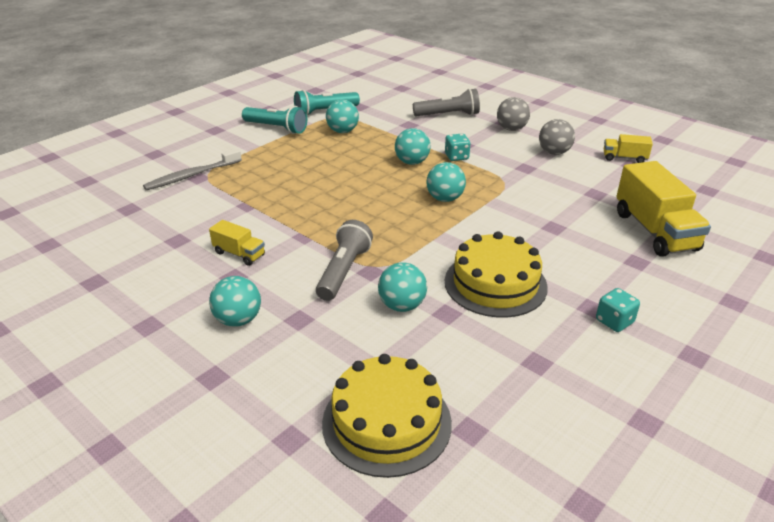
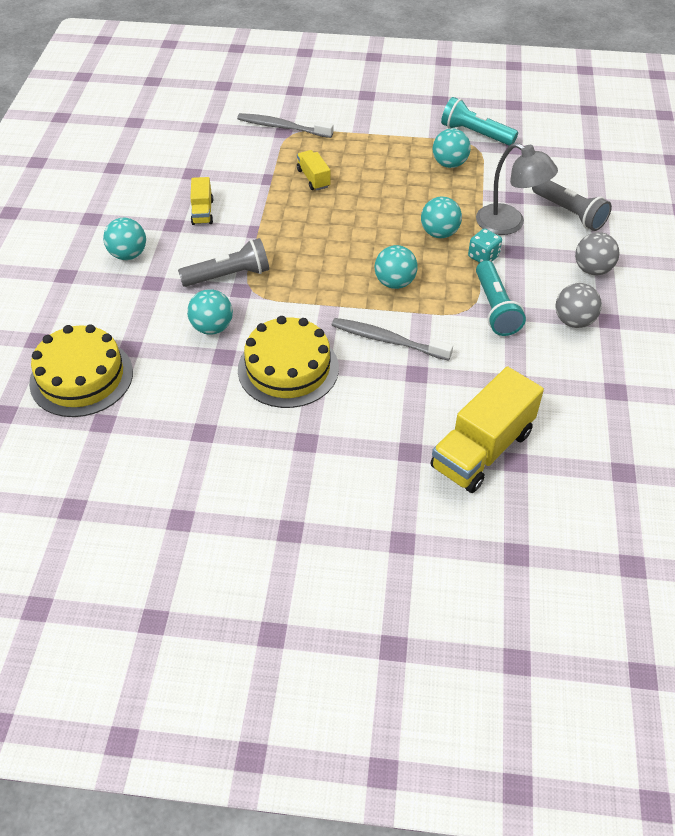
camera: 55 degrees right, 15 degrees up
turquoise flashlight [242,106,307,134] -> turquoise flashlight moved to [476,260,526,336]
turquoise dice [596,288,640,332] -> none
yellow truck [604,134,653,163] -> yellow truck moved to [297,150,330,190]
none -> grey toothbrush [332,318,453,361]
none -> grey lamp [476,143,558,235]

